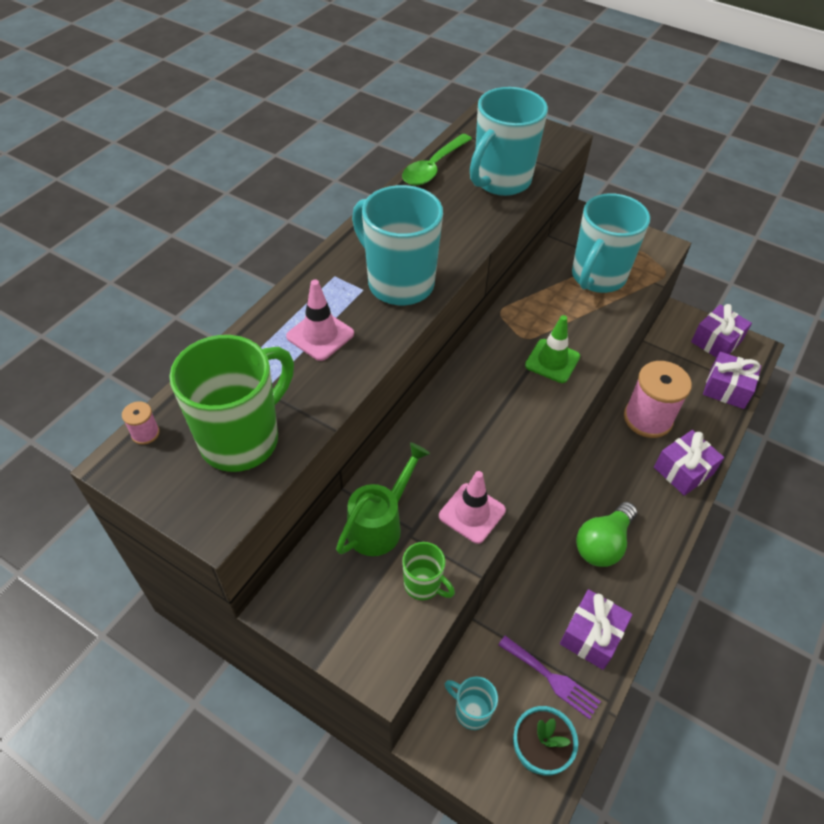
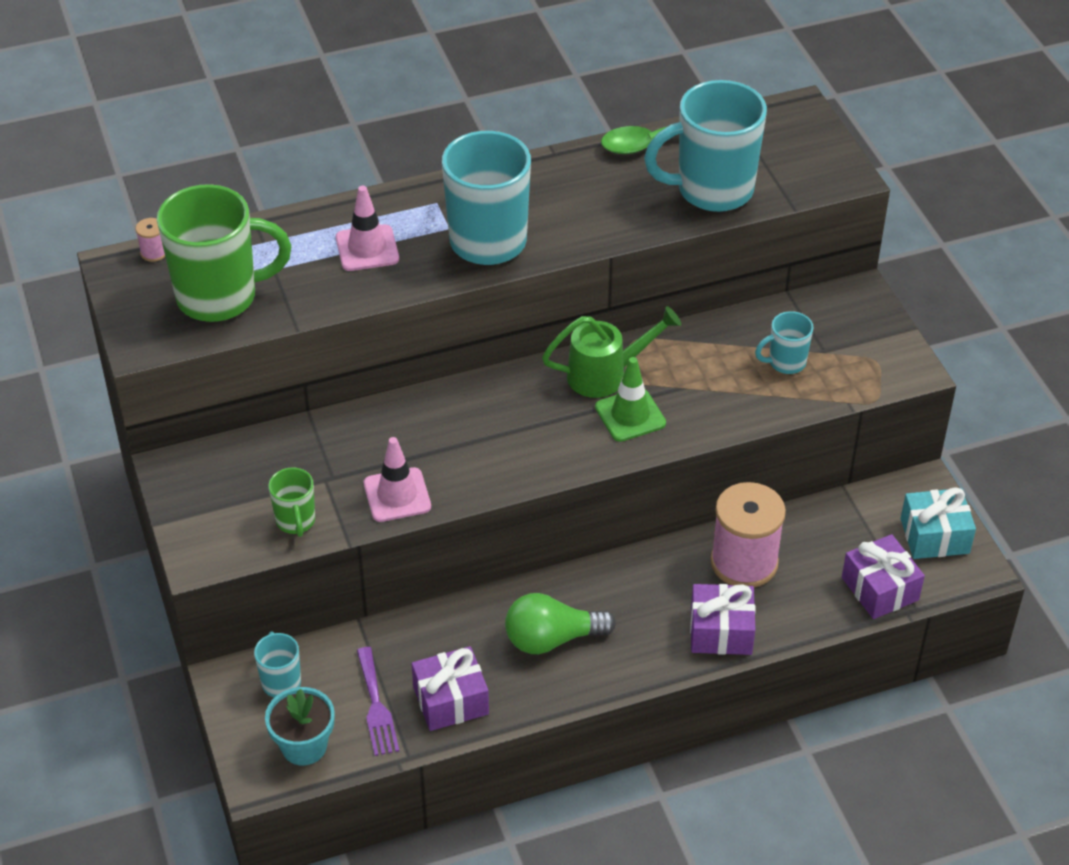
camera: 40 degrees right, 5 degrees down
green watering can [336,443,430,556] -> green watering can moved to [542,306,681,398]
turquoise mug [572,193,650,293] -> turquoise mug [755,311,813,374], size x0.49
purple gift [691,304,752,358] -> turquoise gift [901,487,976,559]

